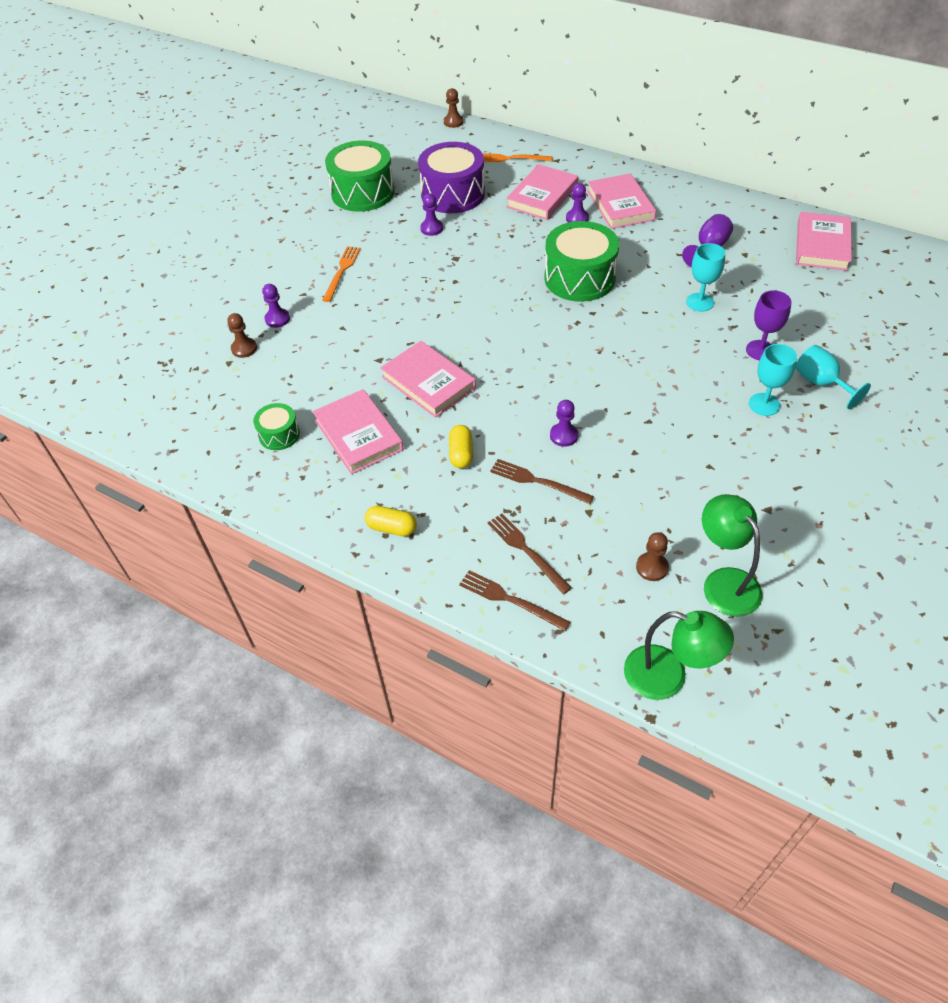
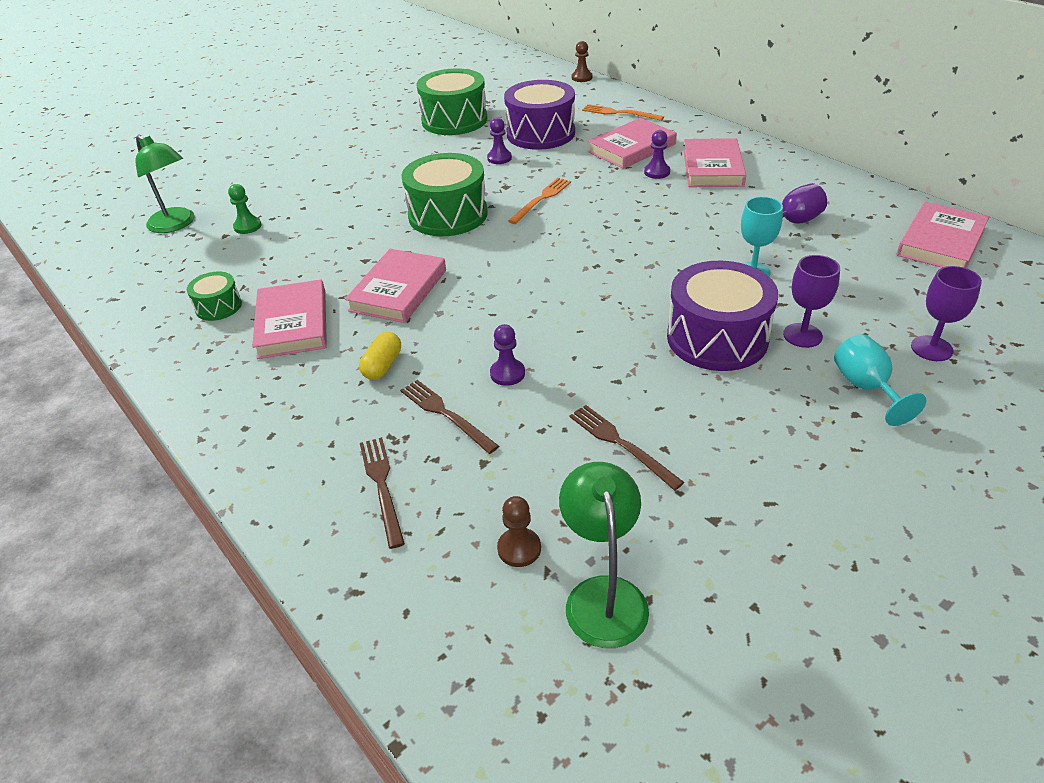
camera: 20 degrees right, 10 degrees down
brown pawn [227,313,257,358] -> green pawn [228,184,261,234]
purple pawn [262,284,290,328] -> none
orange fork [322,246,361,302] -> orange fork moved to [508,178,571,224]
yellow capsule [365,506,417,536] -> none
pink book [380,341,476,418] -> pink book turned 45 degrees clockwise [345,249,446,323]
brown fork [459,570,570,631] -> brown fork moved to [569,405,684,490]
green drum [544,221,619,302] -> green drum moved to [401,153,488,236]
green lamp [624,611,734,700] -> green lamp moved to [135,135,195,233]
turquoise goblet [749,344,797,416] -> none
none -> purple drum [667,261,778,371]
none -> purple goblet [911,266,982,361]

